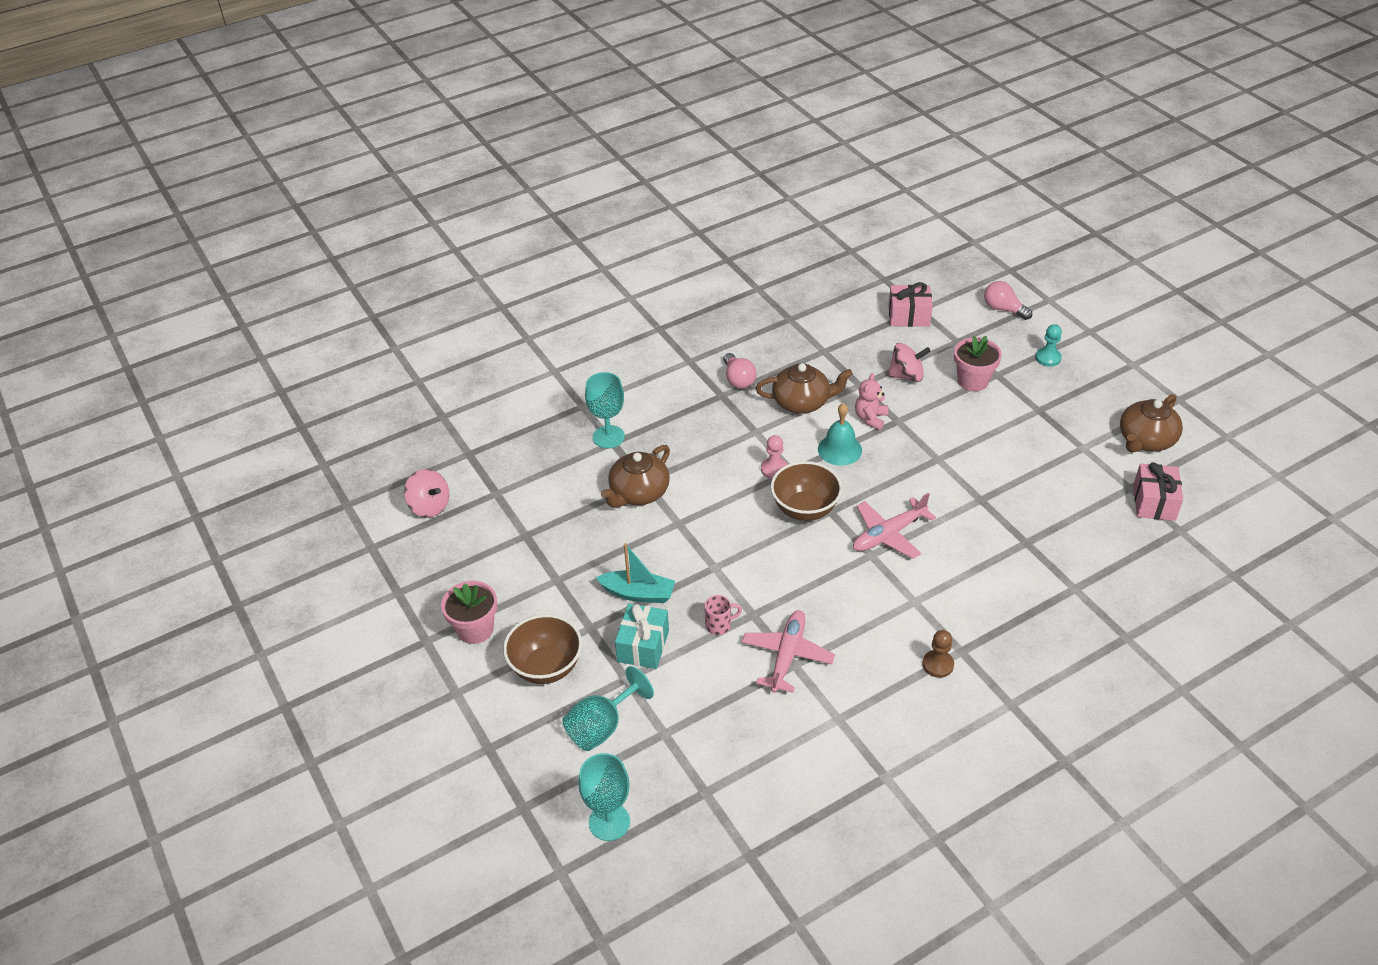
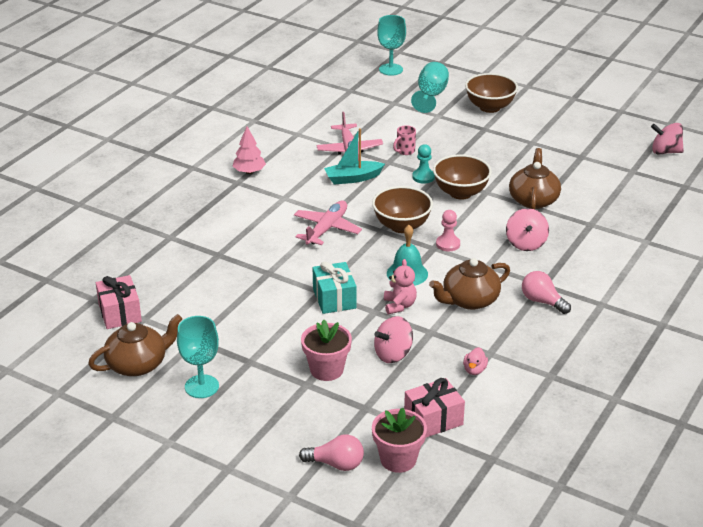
camera: 150 degrees right, 10 degrees down
pink flower pot [441,581,497,644] -> pink flower pot moved to [372,408,427,473]
turquoise goblet [585,372,625,448] -> turquoise goblet moved to [177,316,219,398]
turquoise boat [596,543,675,603] -> turquoise boat moved to [324,128,385,184]
turquoise gift [615,603,669,669] -> turquoise gift moved to [313,262,356,314]
brown pawn [922,630,954,678] -> pink tree [233,127,266,174]
turquoise pawn [1036,324,1062,367] -> turquoise pawn moved to [412,144,435,184]
brown teapot [1120,394,1183,452] -> brown teapot turned 45 degrees clockwise [88,314,183,376]
none -> brown bowl [433,154,492,200]
none -> pink duck [463,347,488,375]
none -> pink spinning top [506,208,549,251]

